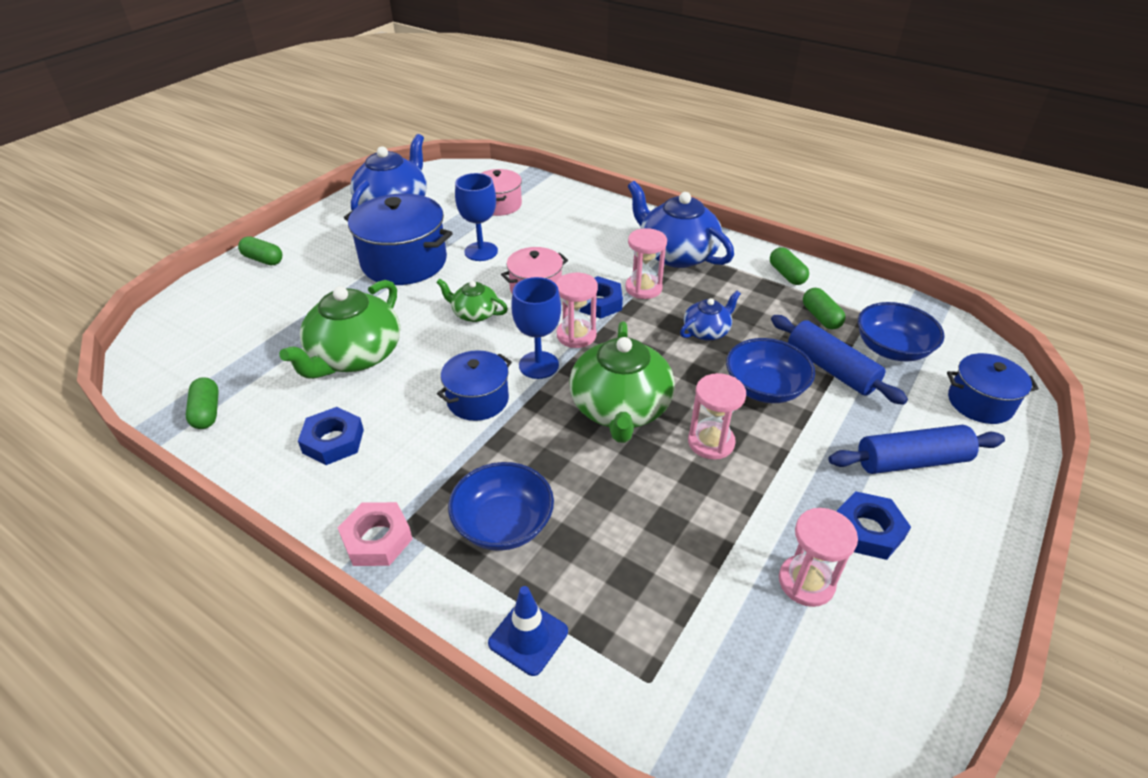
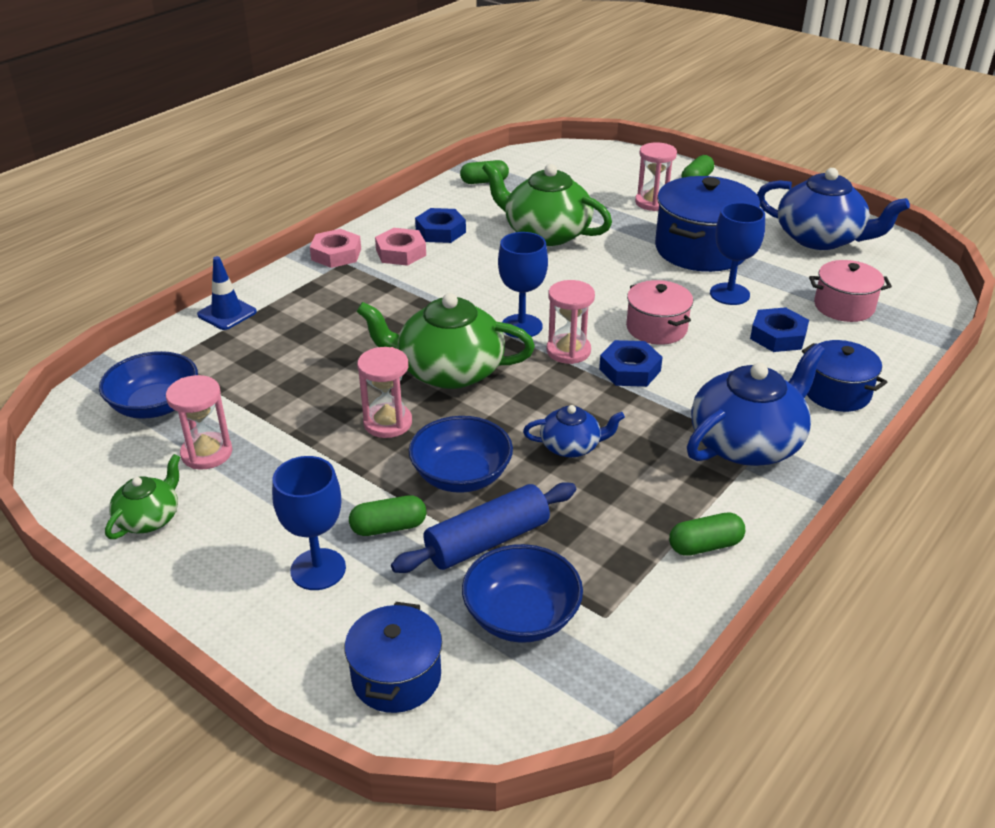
camera: 95 degrees right, 5 degrees down
green teapot [436,279,508,322] -> green teapot moved to [105,454,180,539]
blue pot [437,350,512,421] -> blue pot moved to [802,340,887,412]
blue bowl [448,462,554,551] -> blue bowl moved to [99,351,198,419]
pink hourglass [625,228,667,299] -> pink hourglass moved to [635,142,677,211]
blue teapot [680,291,741,341] -> blue teapot turned 60 degrees counterclockwise [523,405,625,457]
green capsule [803,288,846,330] -> green capsule moved to [349,495,426,536]
blue rolling pin [829,425,1005,474] -> blue goblet [272,456,346,590]
blue nut [837,491,911,560] -> blue nut moved to [750,307,809,352]
none -> pink nut [375,228,426,266]

